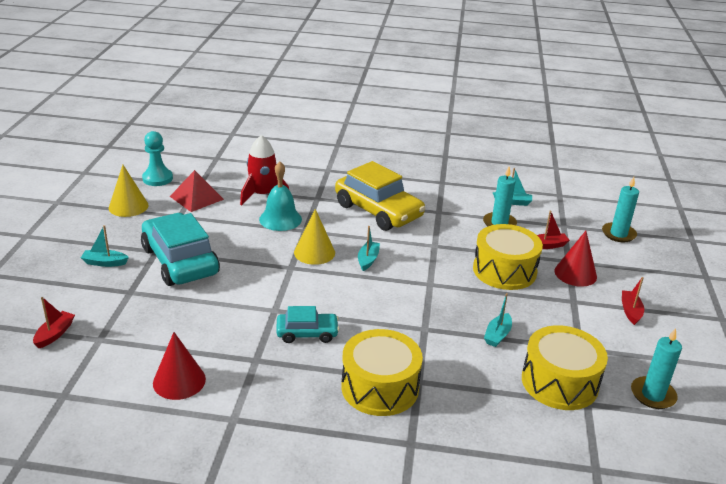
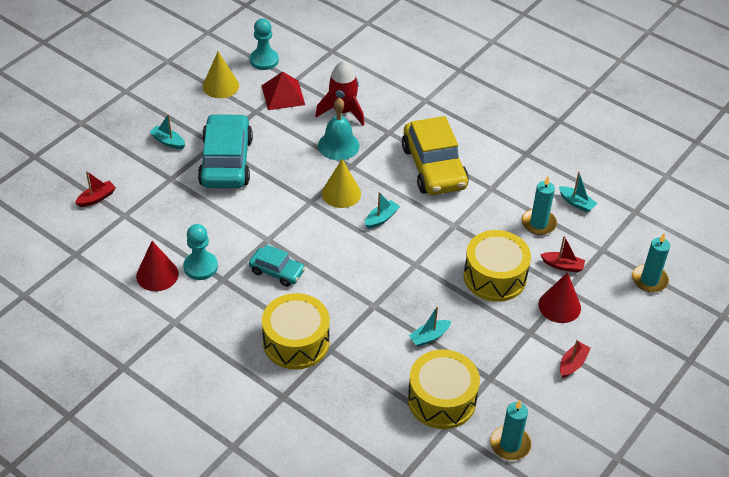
camera: 30 degrees right, 15 degrees up
none -> turquoise pawn [183,224,218,280]

